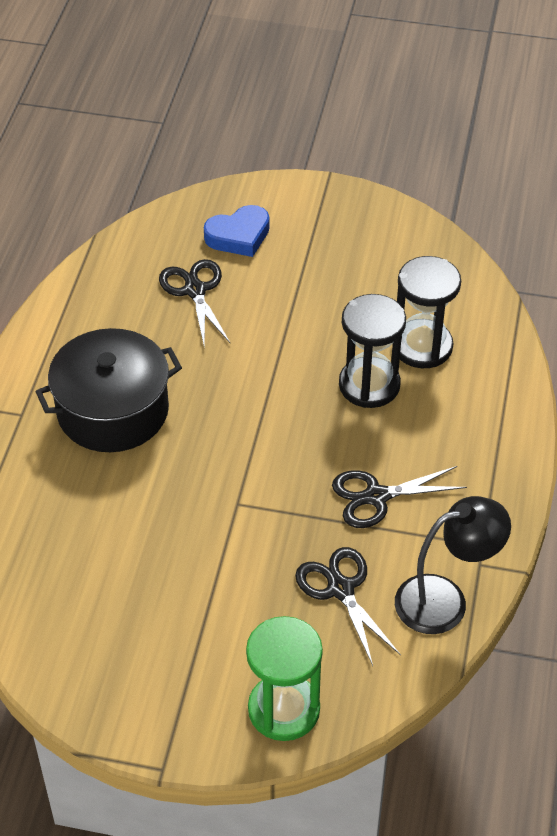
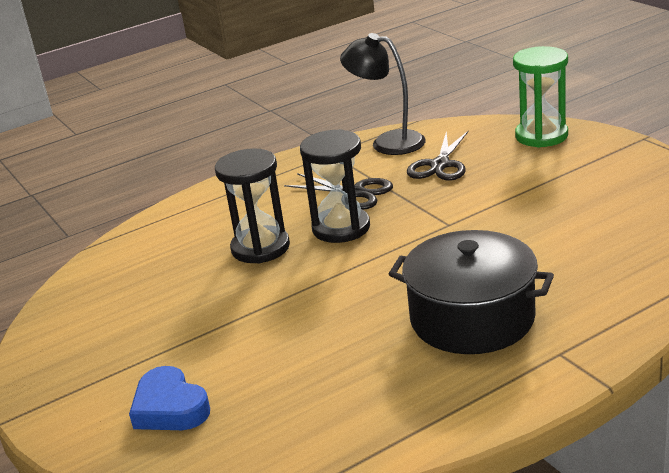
camera: 130 degrees left, 20 degrees down
black scissors [159,259,230,345] -> none
blue heart [204,205,270,257] -> blue heart turned 150 degrees counterclockwise [129,366,210,430]
black hourglass [397,256,461,368] -> black hourglass moved to [300,129,370,243]

